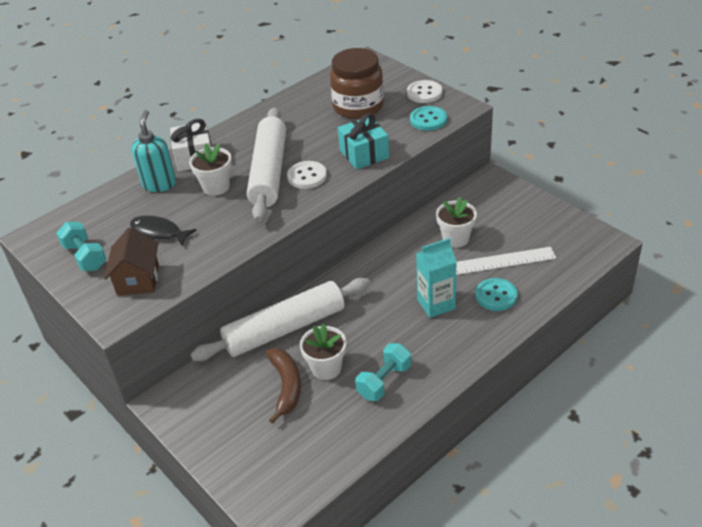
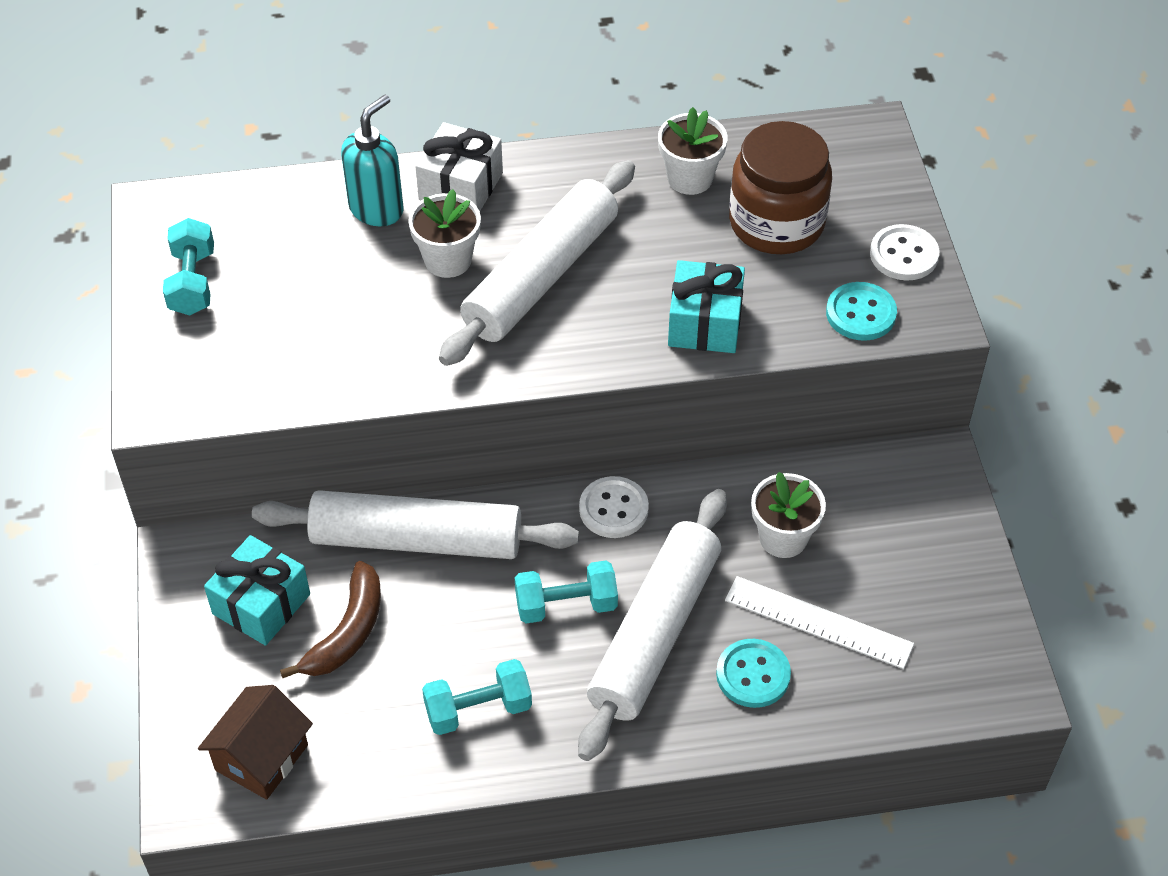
camera: 30 degrees right, 10 degrees up
brown house [104,228,159,296] -> brown house moved to [198,685,313,800]
black fish [130,215,197,246] -> none
white button [287,161,327,189] -> white button moved to [579,476,649,538]
white flower pot [300,323,346,380] -> white flower pot moved to [658,107,727,195]
turquoise carton [416,238,457,318] -> white rolling pin [578,489,727,761]
none -> turquoise gift [204,535,310,646]
none -> turquoise dumbbell [515,560,618,623]

